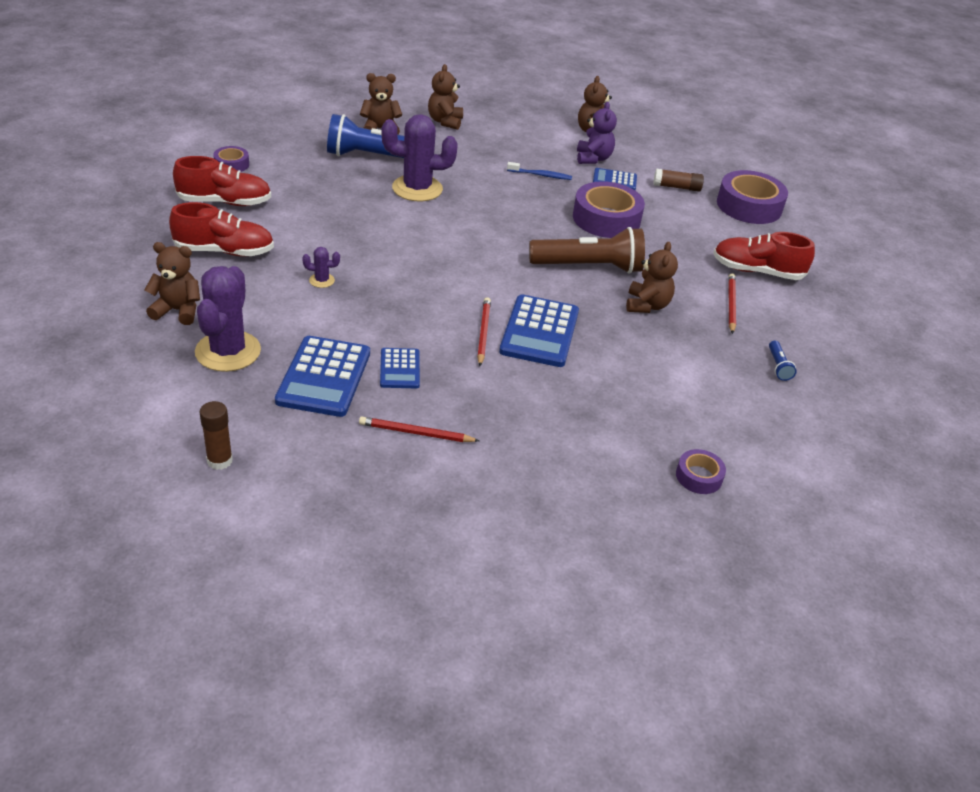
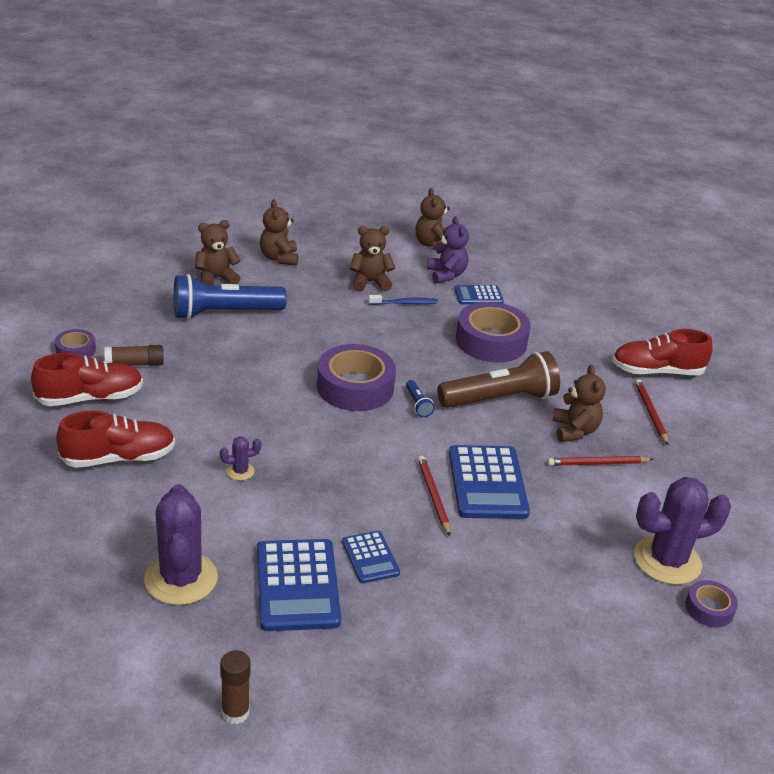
camera: 15 degrees left, 5 degrees down
brown teddy bear [144,242,200,325] -> brown teddy bear moved to [350,226,395,292]
red pencil [359,417,480,442] -> red pencil moved to [547,456,654,466]
purple cactus [381,114,458,202] -> purple cactus moved to [634,477,731,585]
brown glue stick [653,168,704,192] -> brown glue stick moved to [104,345,164,366]
purple tape [717,170,788,224] -> purple tape moved to [317,344,396,411]
blue flashlight [769,341,797,381] -> blue flashlight moved to [406,380,435,417]

